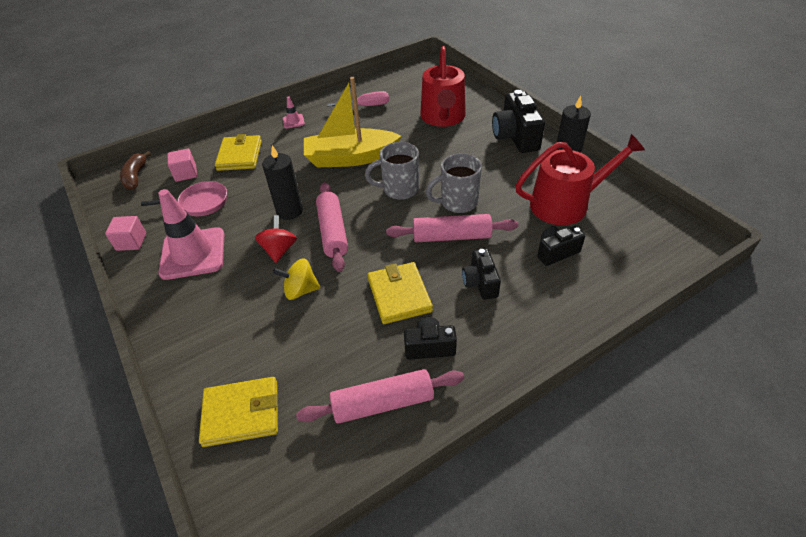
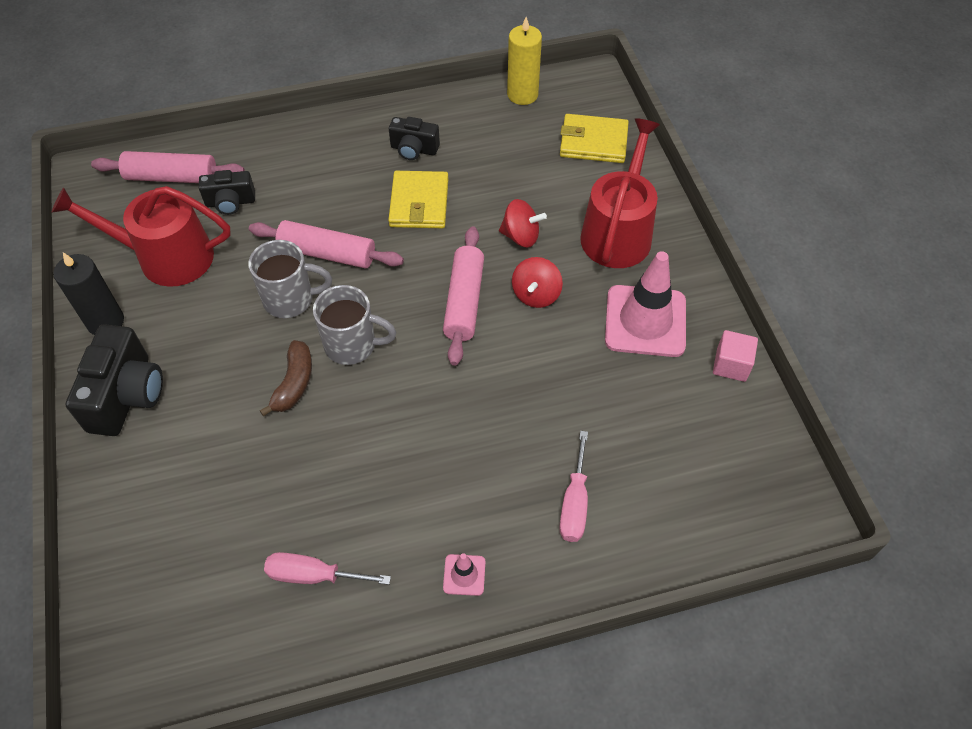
camera: 165 degrees left, 10 degrees up
brown banana [120,151,151,190] -> brown banana moved to [260,340,312,416]
pink pan [141,181,227,216] -> none
pink cube [167,149,197,182] -> none
yellow wallet [215,134,262,171] -> pink screwdriver [559,431,588,542]
black candle [262,145,303,220] -> none
yellow spinning top [273,258,321,300] -> red spinning top [499,199,547,248]
pink rolling pin [296,369,464,424] -> pink rolling pin moved to [91,151,245,183]
yellow boat [304,77,401,167] -> none
red watering can [420,46,466,127] -> red watering can moved to [580,118,660,268]
black camera [462,248,501,300] -> none
none -> yellow candle [507,17,542,105]

